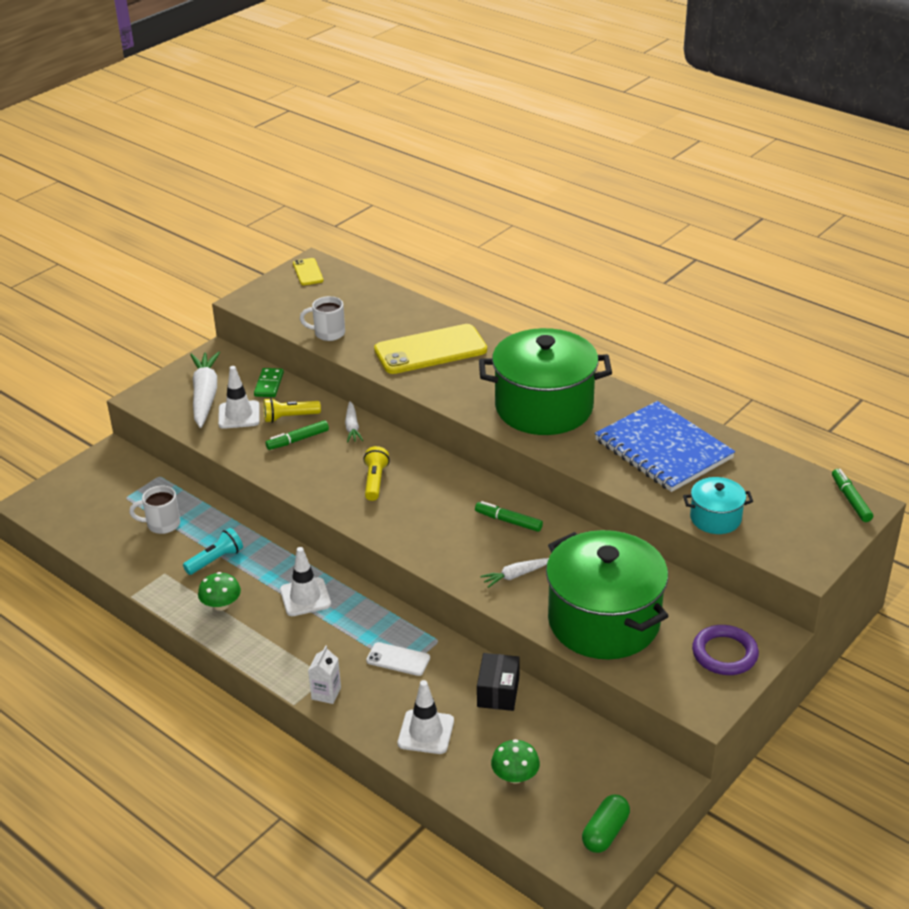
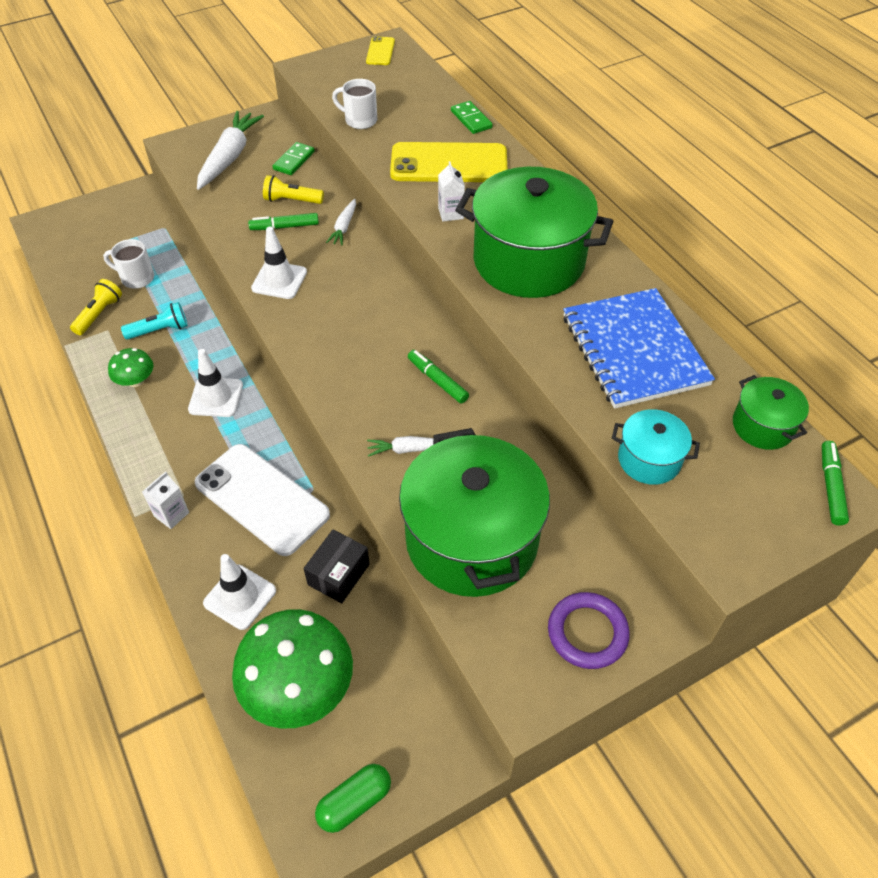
camera: 20 degrees right, 15 degrees up
white traffic cone [218,366,260,429] -> white traffic cone moved to [251,227,307,299]
yellow flashlight [363,446,390,501] -> yellow flashlight moved to [70,279,122,335]
white phone [366,642,430,676] -> white phone [195,444,330,556], size x2.09
green mushroom [491,739,540,784] -> green mushroom [232,609,353,729], size x2.07
none -> white carton [438,161,465,222]
none -> green domino [451,101,493,134]
none -> green pot [733,375,809,450]

